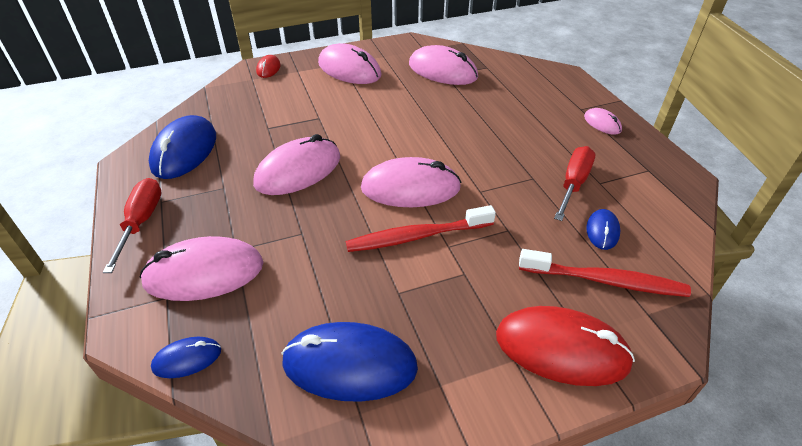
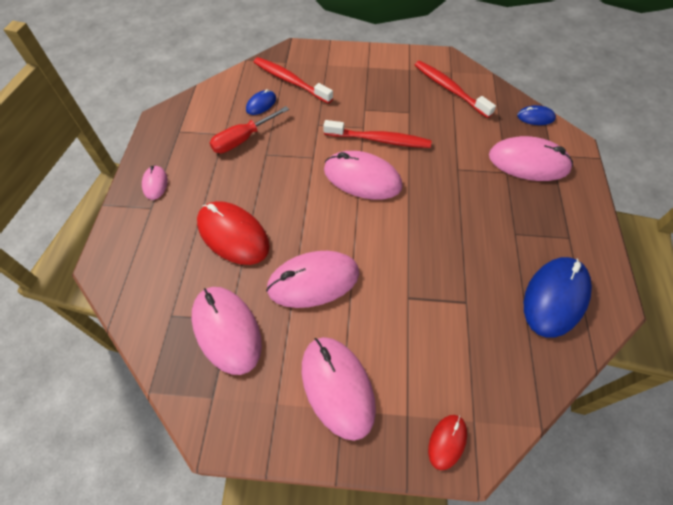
camera: 155 degrees left, 15 degrees up
red screwdriver [103,178,161,273] -> none
pink mouse [253,134,340,195] -> pink mouse moved to [266,251,359,308]
blue mouse [281,322,418,402] -> red toothbrush [415,61,496,118]
red mouse [496,306,635,386] -> red mouse moved to [197,201,270,265]

